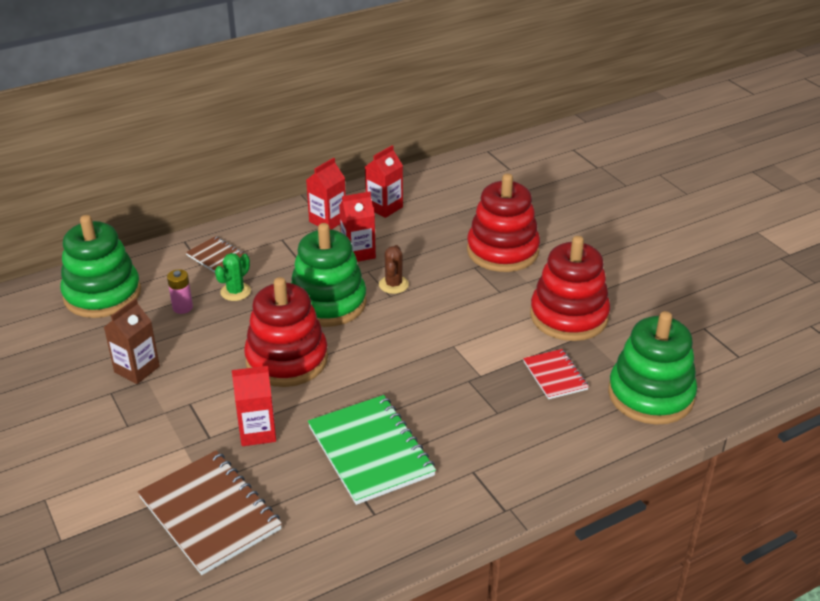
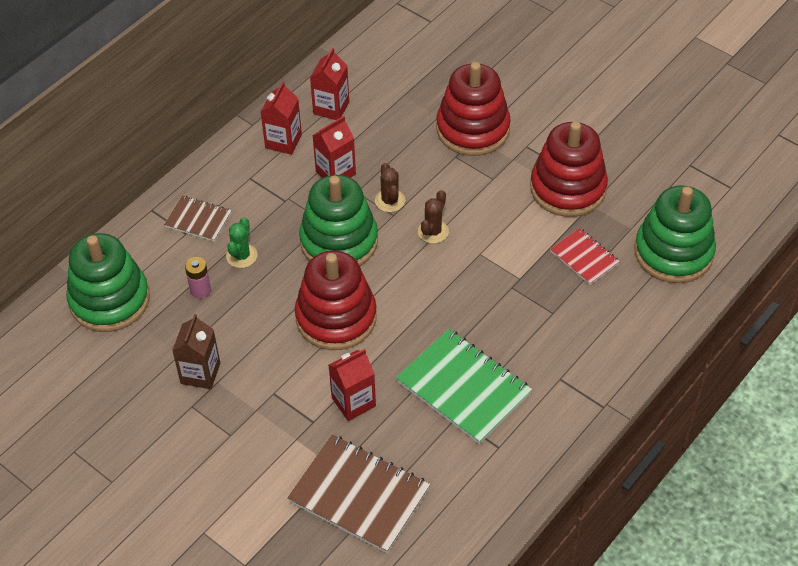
camera: 20 degrees left, 15 degrees up
none -> brown cactus [418,190,449,244]

